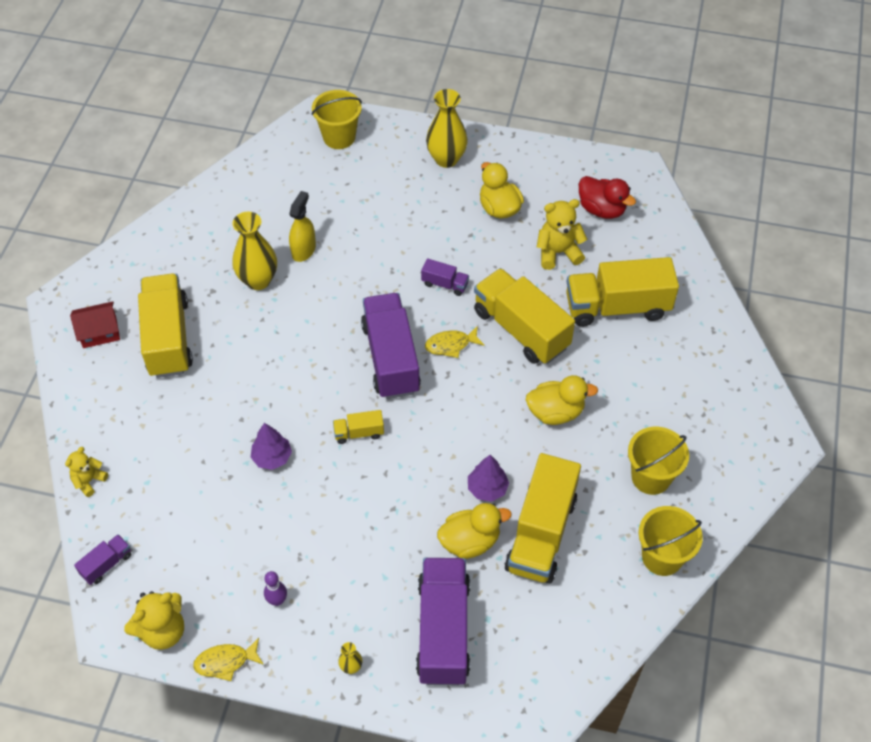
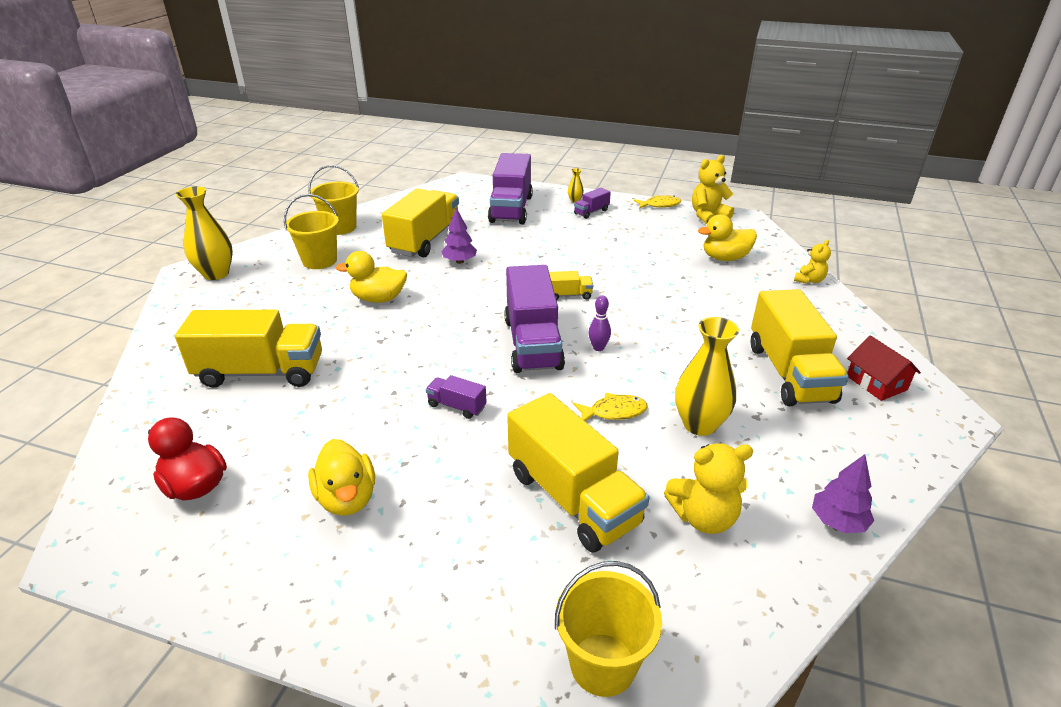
camera: 175 degrees left, 20 degrees down
red house [70,301,120,348] -> red house turned 75 degrees clockwise [847,335,921,401]
purple truck [74,534,132,585] -> purple truck moved to [574,188,611,219]
purple tree [251,423,292,470] -> purple tree moved to [812,454,874,533]
purple bowling pin [264,571,287,606] -> purple bowling pin moved to [589,296,611,351]
yellow spray bottle [289,191,316,262] -> none
yellow fish [425,326,484,358] -> yellow fish moved to [573,393,648,421]
yellow vase [426,89,468,168] -> yellow vase moved to [176,186,233,280]
yellow duck [437,503,512,559] -> yellow duck moved to [698,214,757,261]
yellow truck [474,268,575,364] -> yellow truck moved to [507,393,649,553]
yellow teddy bear [537,199,587,270] -> yellow teddy bear moved to [664,443,753,534]

